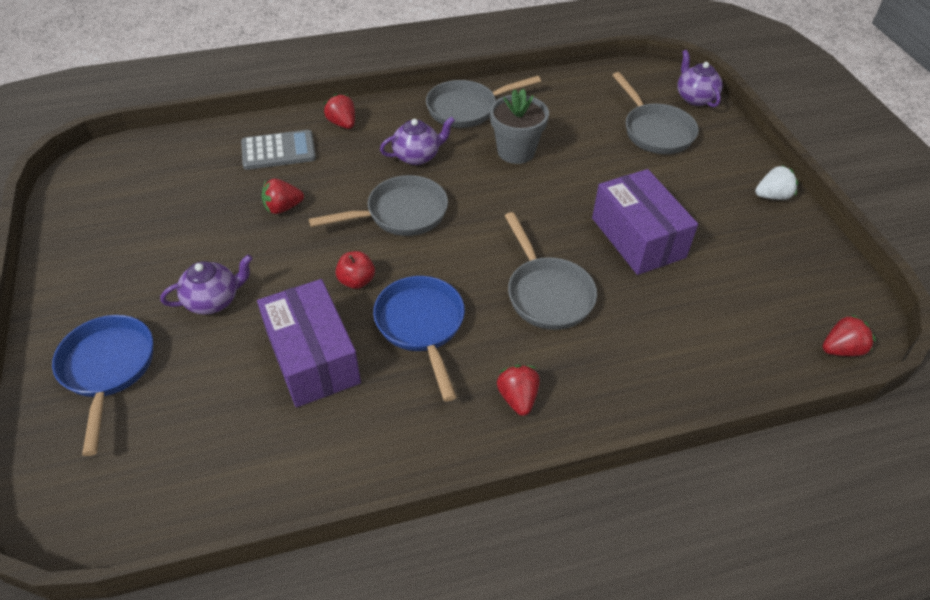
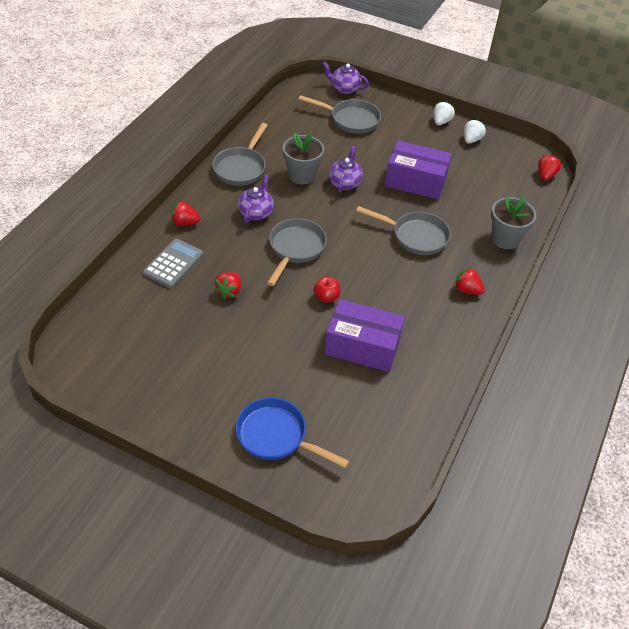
camera: 50 degrees left, 0 degrees up
purple teapot [160,255,253,315] -> purple teapot moved to [329,146,363,193]
blue pan [373,276,465,401] -> none
none -> white strawberry [464,119,486,144]
none -> grey flower pot [491,196,536,249]

